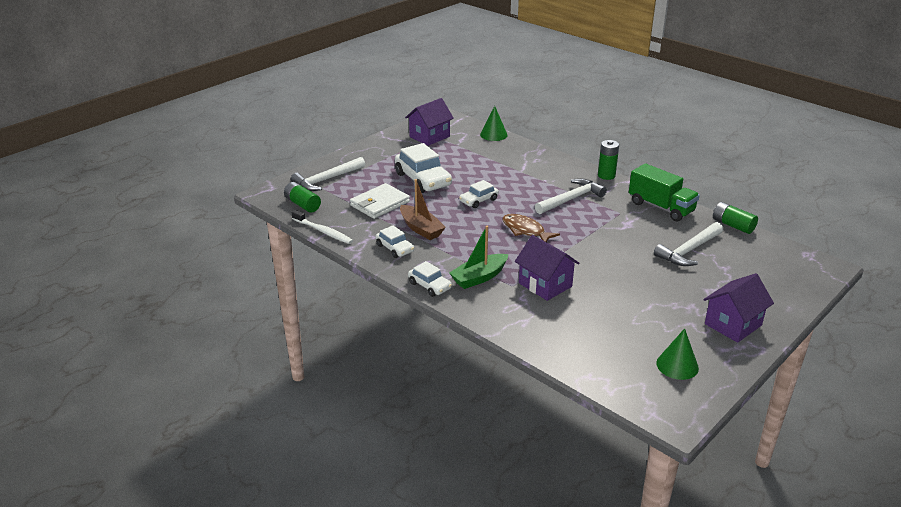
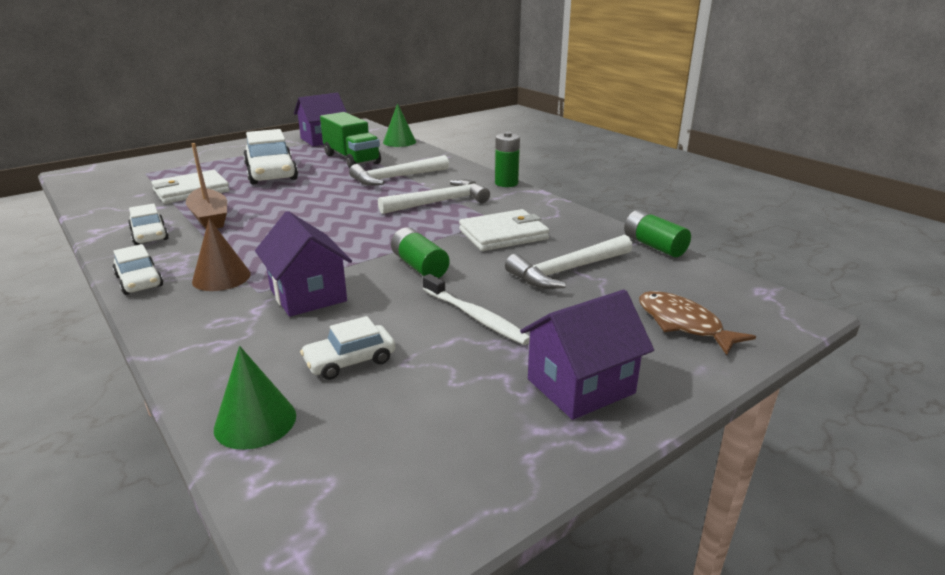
camera: 10 degrees right, 5 degrees down
green battery [284,182,321,213] -> green battery moved to [391,227,449,278]
white hammer [291,157,365,191] -> white hammer moved to [349,155,449,186]
white toothbrush [291,210,353,244] -> white toothbrush moved to [423,274,530,345]
green boat [449,226,508,289] -> brown cone [192,219,251,291]
white car [459,180,499,208] -> white car moved to [300,316,395,380]
brown fish [502,214,560,242] -> brown fish moved to [639,291,756,355]
green truck [629,163,700,221] -> green truck moved to [320,112,381,168]
green cone [656,328,699,380] -> green cone moved to [214,346,296,450]
none -> white wallet [459,209,549,251]

